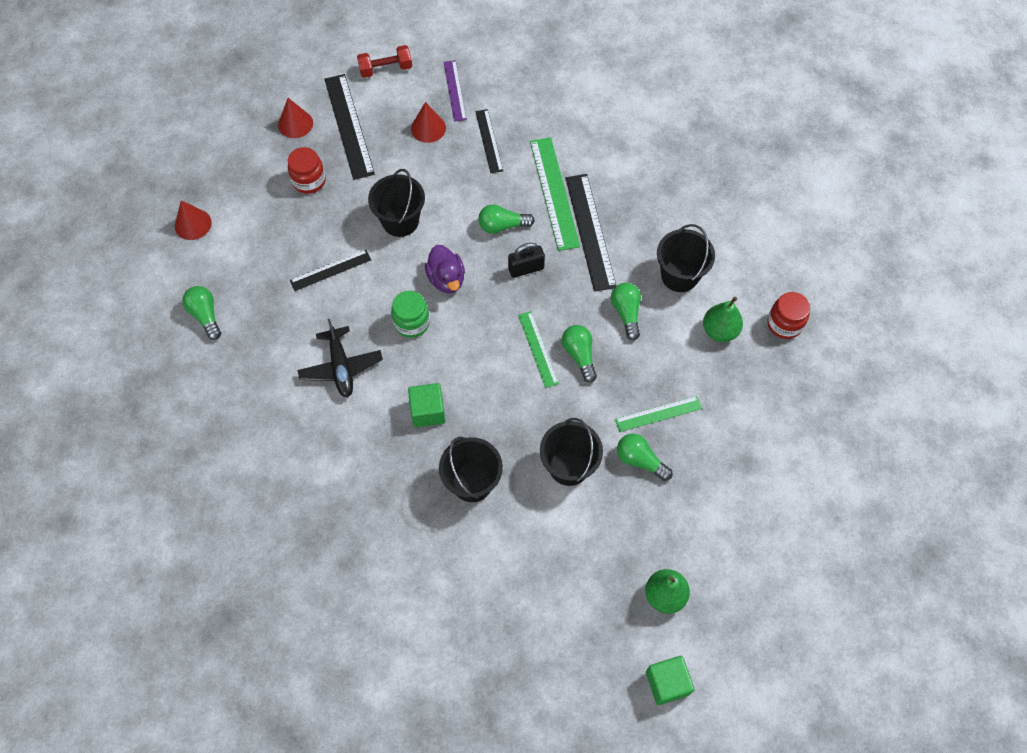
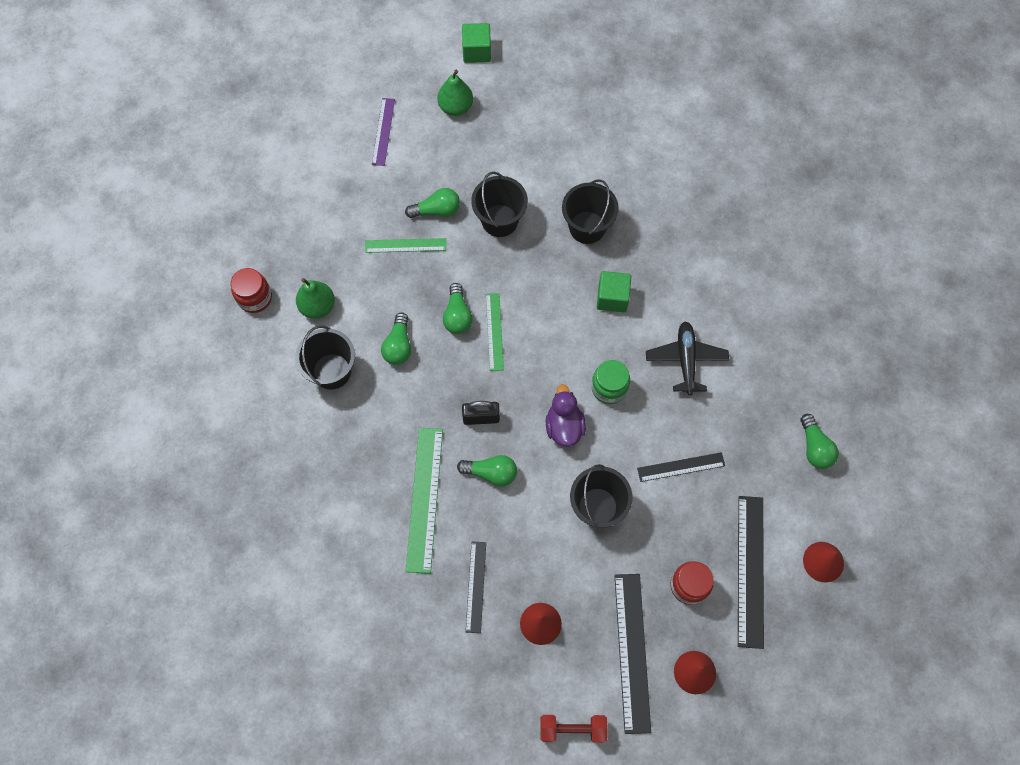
camera: 165 degrees left, 5 degrees up
purple ruler [444,60,467,122] -> purple ruler moved to [372,98,395,166]
black ruler [566,174,616,292] -> black ruler moved to [738,496,764,649]
green light bulb [617,434,672,481] -> green light bulb turned 60 degrees counterclockwise [405,188,460,218]

